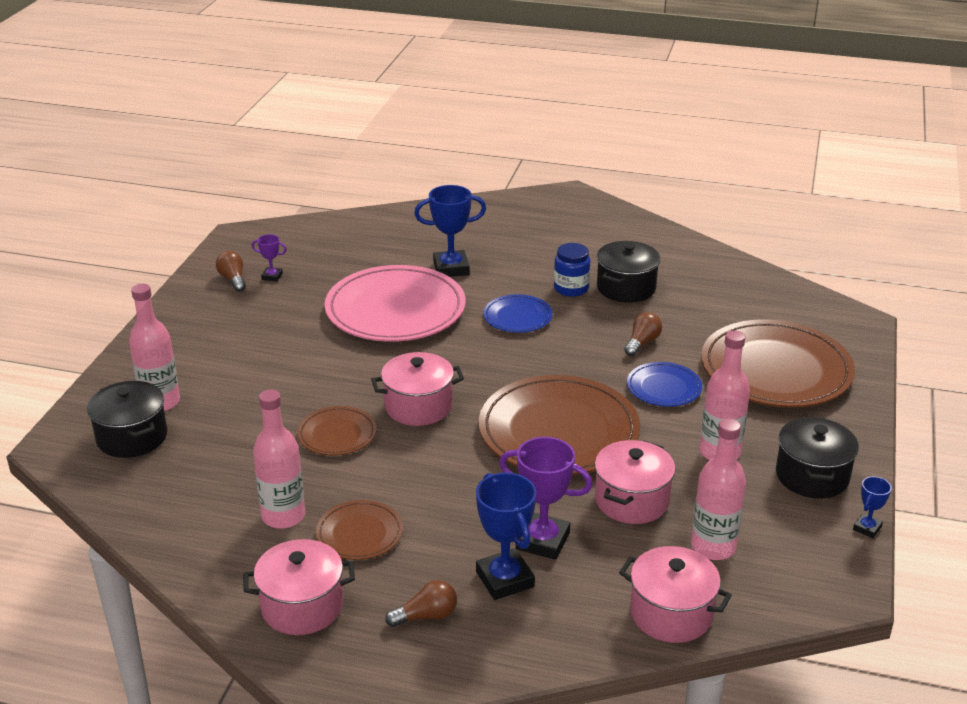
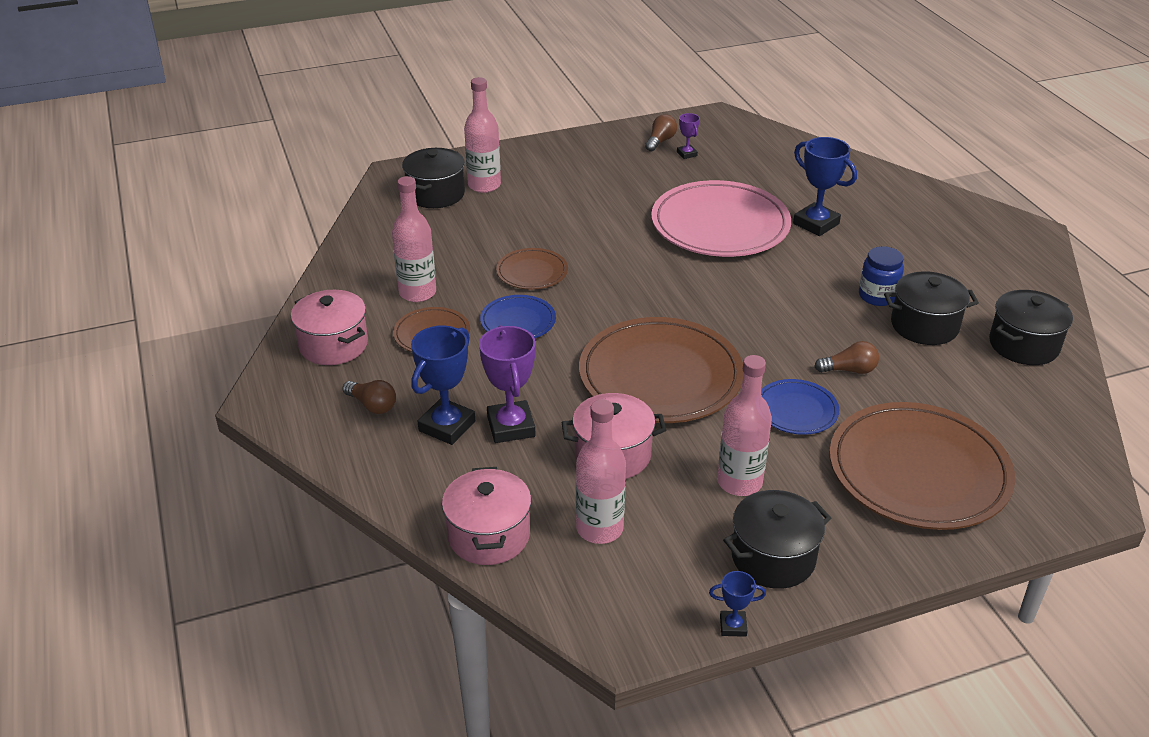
camera: 55 degrees right, 5 degrees up
pink pot [371,352,464,426] -> none
blue plate [483,294,553,333] -> blue plate moved to [480,295,556,338]
none -> black pot [989,290,1073,365]

